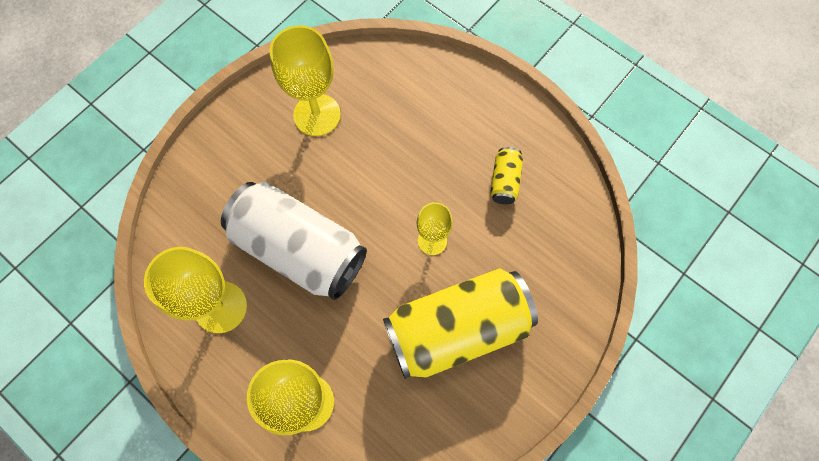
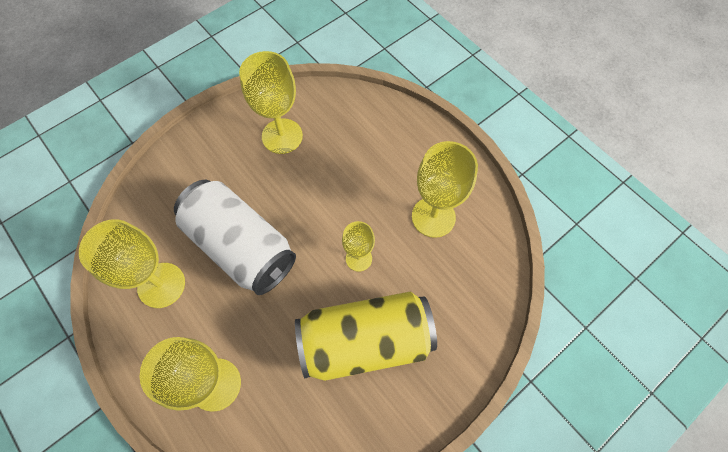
camera: 10 degrees right, 5 degrees down
yellow can [490,147,523,204] -> yellow goblet [412,141,478,238]

